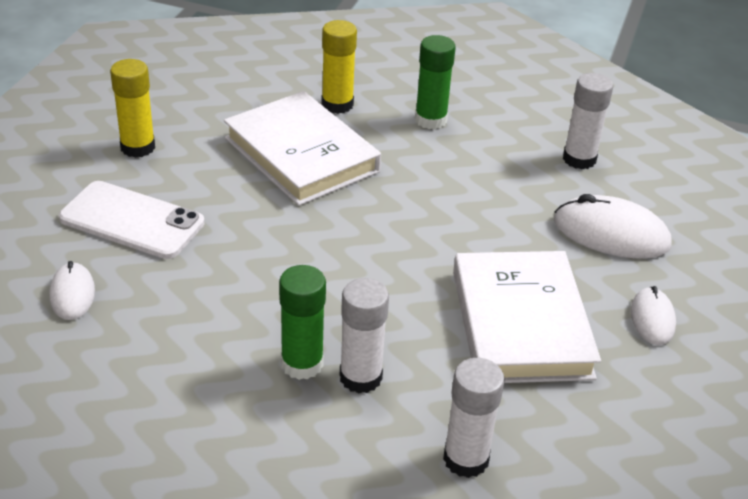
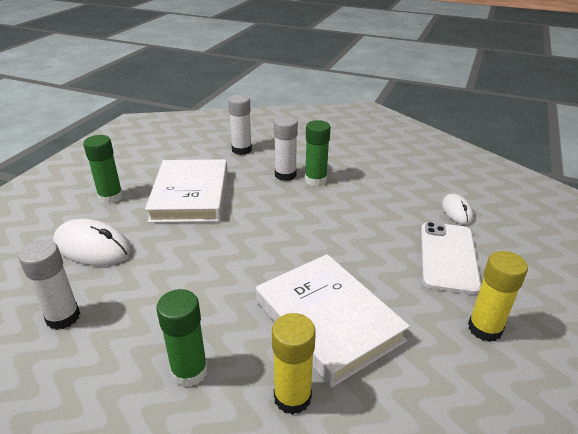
camera: 175 degrees left, 5 degrees down
white phone [59,181,205,259] -> white phone turned 75 degrees clockwise [421,222,481,295]
white mouse [631,286,676,345] -> green glue stick [83,135,123,204]

